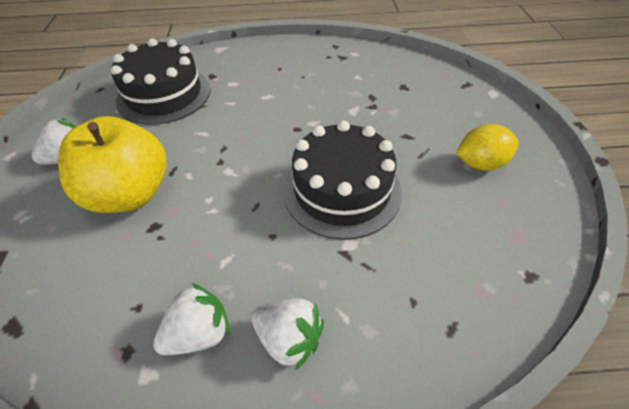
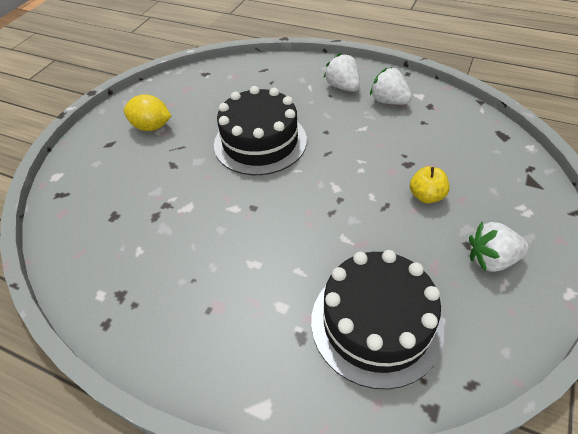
camera: 150 degrees left, 0 degrees up
yellow apple [58,116,166,213] -> yellow apple [410,166,450,203], size x0.45
white strawberry [153,283,230,355] -> white strawberry turned 45 degrees clockwise [370,67,412,105]

